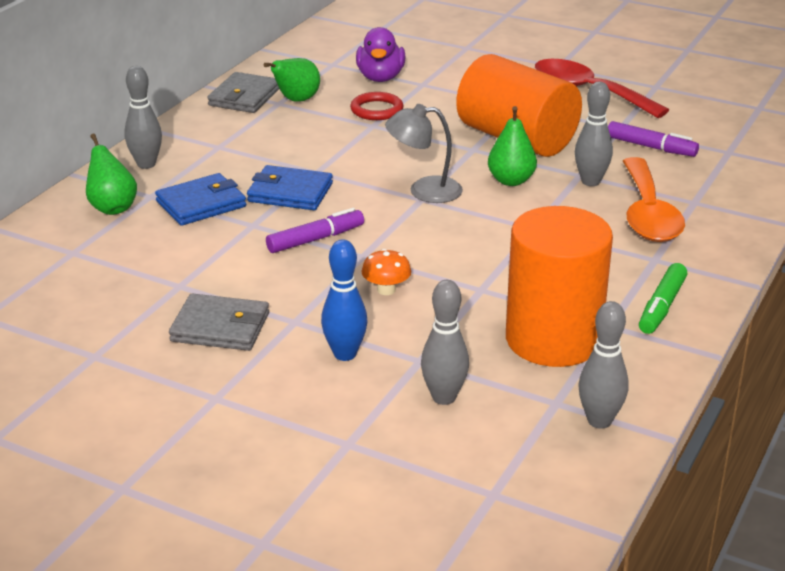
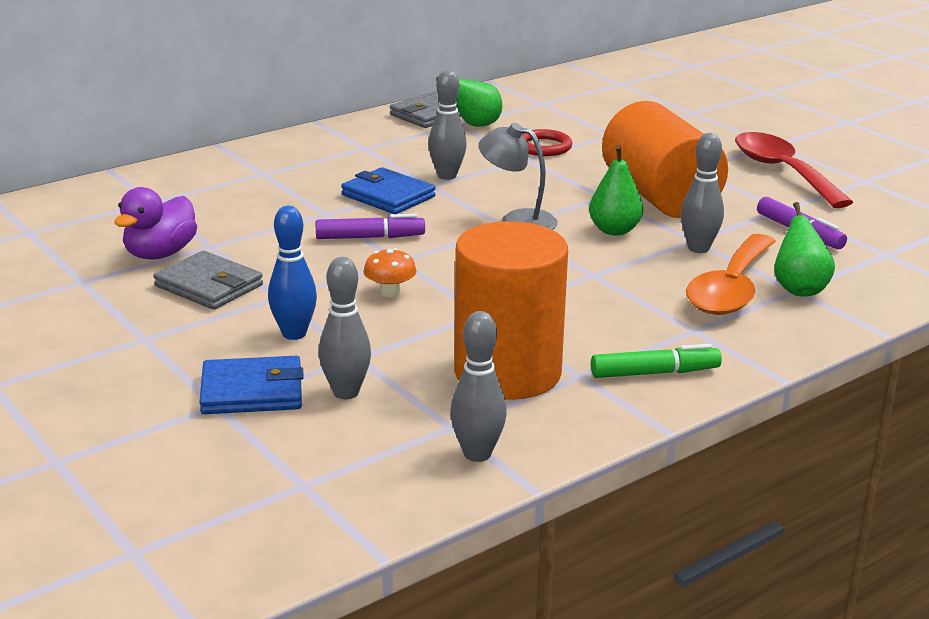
camera: 25 degrees right, 5 degrees down
green pear [86,134,137,215] -> green pear moved to [774,202,835,297]
grey bowling pin [124,66,162,169] -> grey bowling pin moved to [428,70,467,180]
blue wallet [155,173,246,226] -> blue wallet moved to [200,356,304,414]
purple duck [356,27,406,82] -> purple duck moved to [114,187,197,260]
green marker [639,263,687,334] -> green marker turned 150 degrees counterclockwise [591,344,722,378]

